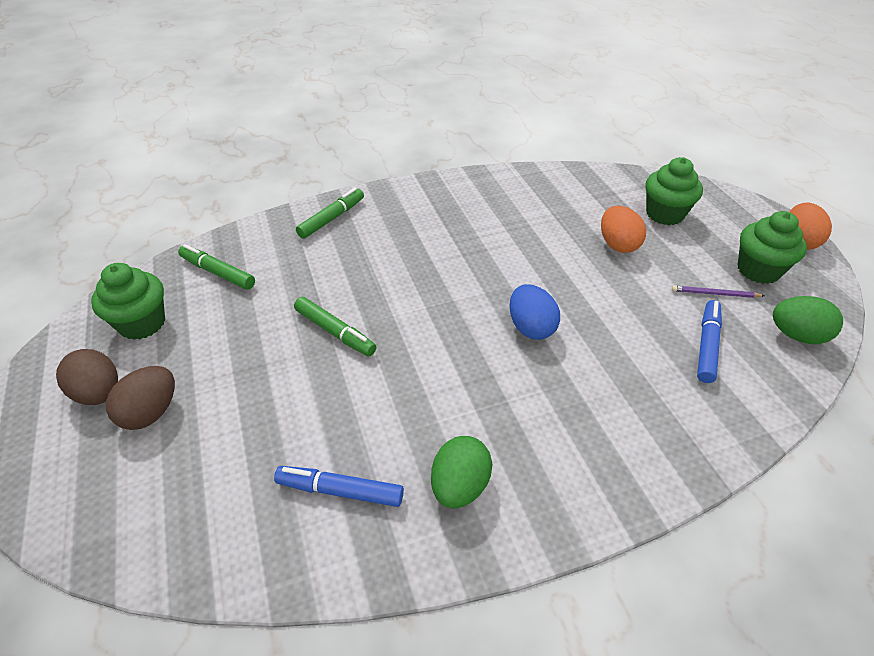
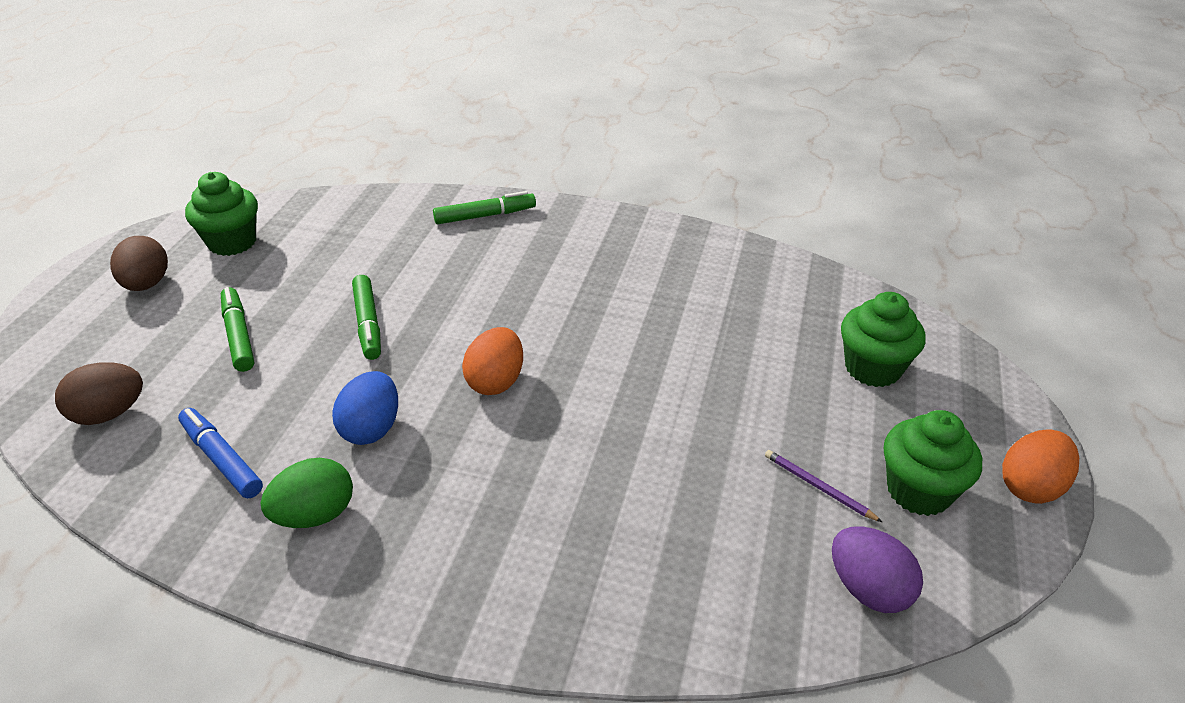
camera: 35 degrees right, 5 degrees down
brown egg [106,366,175,430] -> brown egg moved to [55,362,143,425]
green marker [178,244,255,290] -> green marker moved to [221,287,254,372]
blue egg [510,284,560,340] -> blue egg moved to [332,371,398,445]
orange egg [601,206,646,253] -> orange egg moved to [462,327,523,395]
blue marker [697,300,722,383] -> none
green egg [773,296,843,344] -> purple egg [832,527,923,613]

